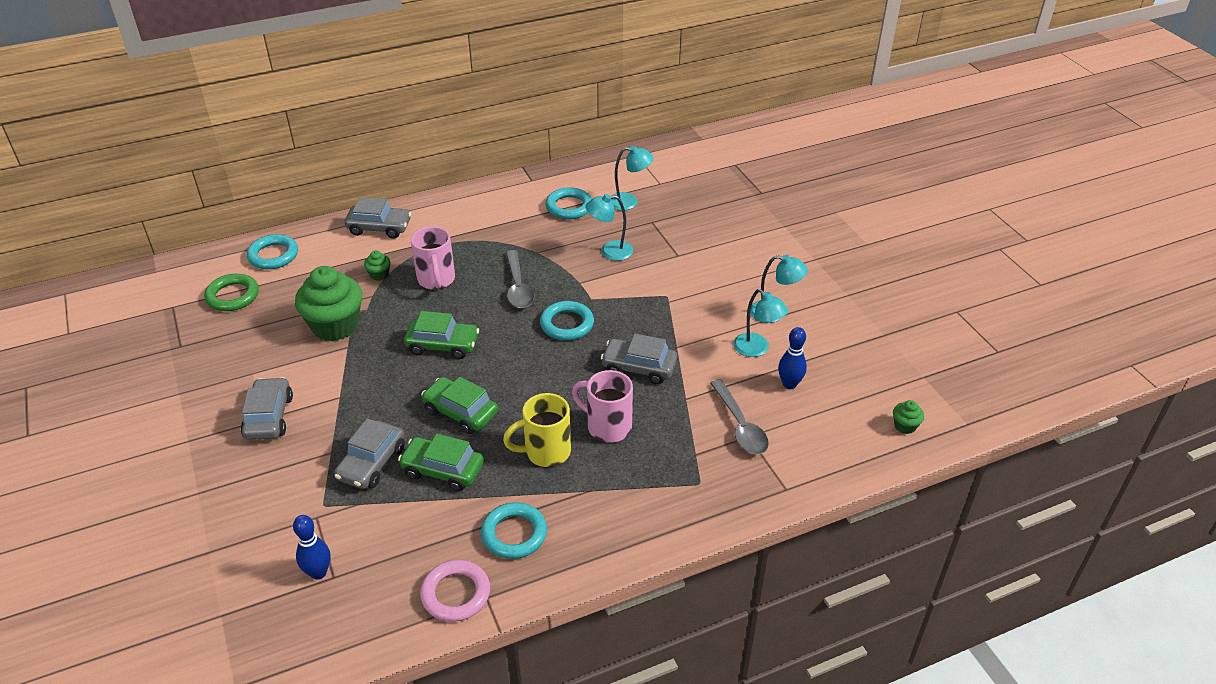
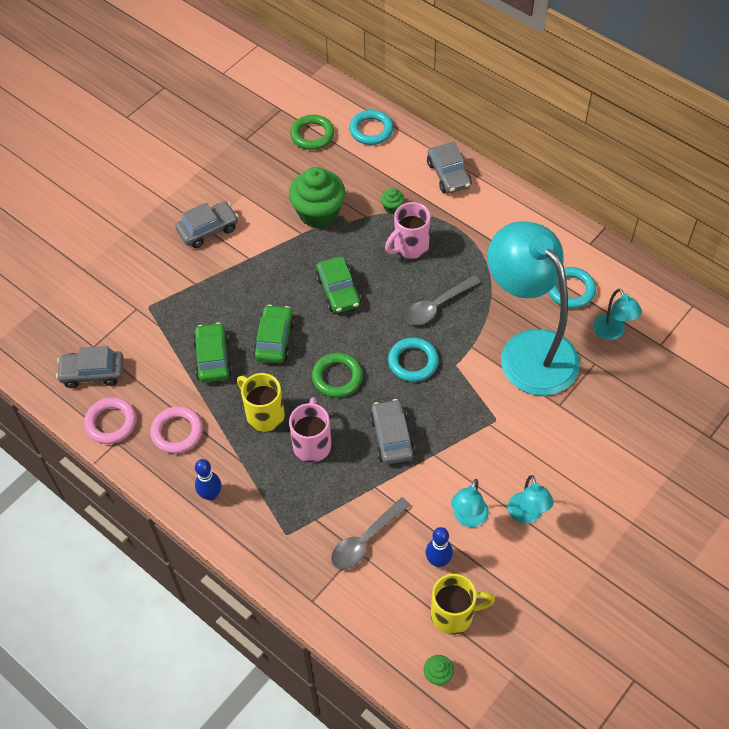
camera: 65 degrees right, 15 degrees up
blue bowling pin [293,515,331,580] -> blue bowling pin moved to [195,459,221,501]
grey car [334,418,405,489] -> grey car moved to [56,346,124,388]
turquoise ring [481,502,547,559] -> pink ring [150,406,203,454]
turquoise lamp [586,194,633,261] -> turquoise lamp [488,221,580,396], size x2.43
none -> green ring [312,353,363,398]
none -> yellow mug [431,574,495,635]

